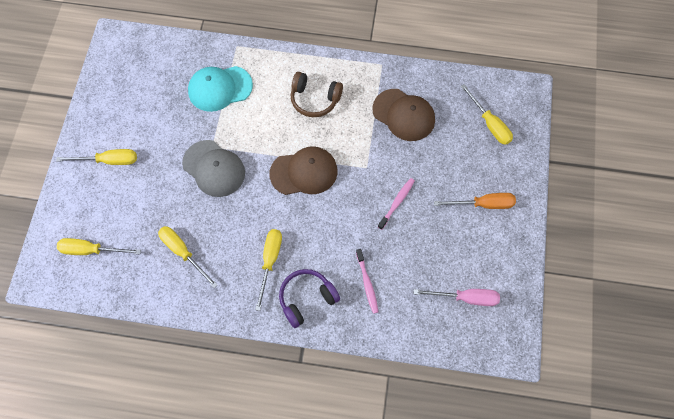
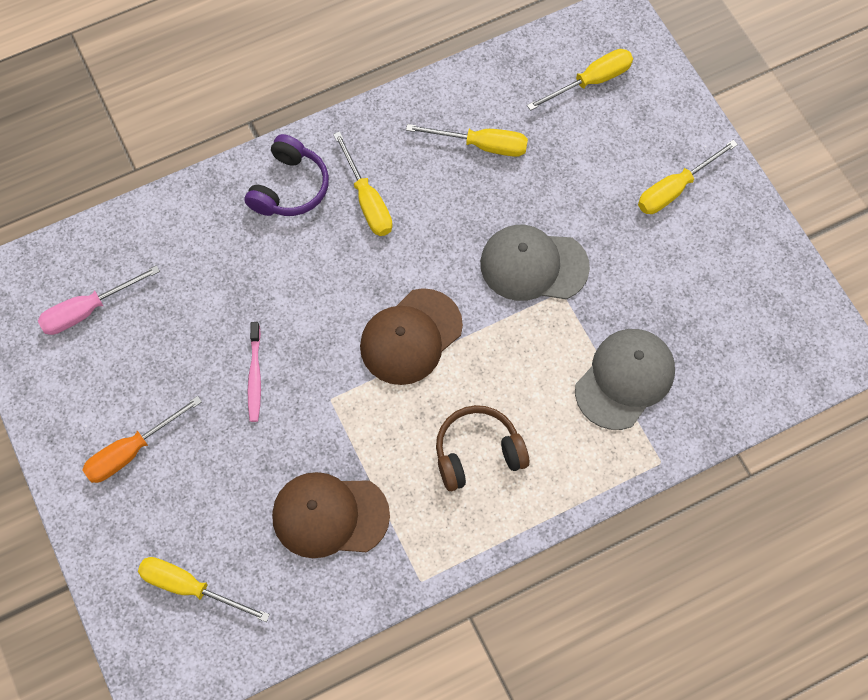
camera: 145 degrees right, 0 degrees up
turquoise cap [188,66,253,112] -> grey cap [575,329,675,430]
pink toothbrush [356,249,378,314] -> none

